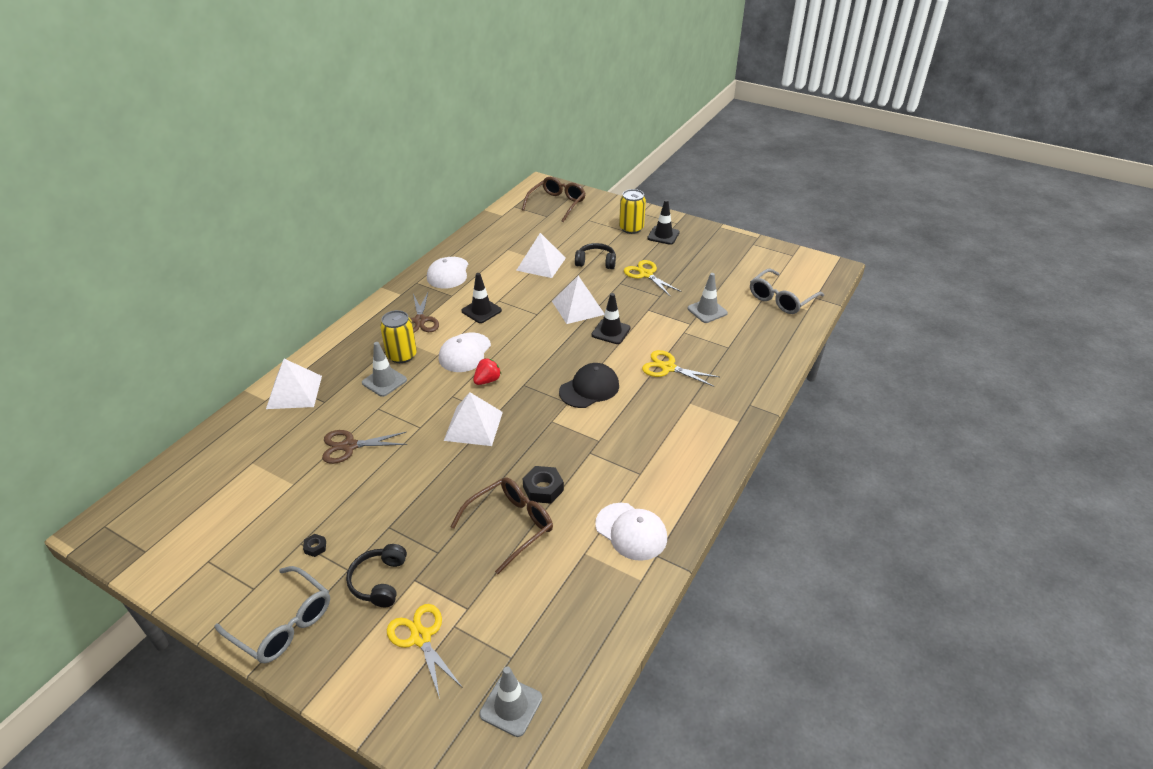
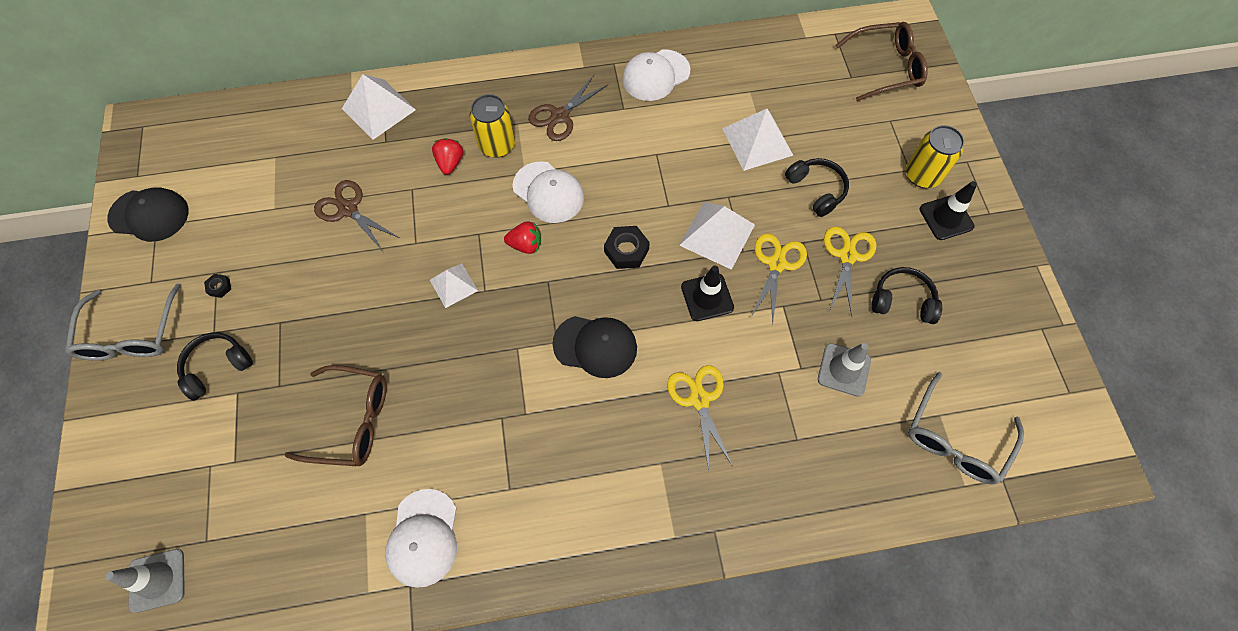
camera: 50 degrees right, 25 degrees up
grey traffic cone [362,342,407,397] -> red strawberry [432,138,463,175]
yellow scissors [387,604,463,699] -> yellow scissors moved to [751,234,807,323]
white cap [439,333,491,372] -> white cap turned 120 degrees counterclockwise [513,161,584,223]
white pyramid [444,392,503,446] -> white pyramid [430,264,478,308], size x0.61
black traffic cone [462,273,502,323] -> none
black nut [523,466,564,504] -> black nut moved to [604,226,650,269]
grey glasses [750,269,824,314] -> grey glasses turned 60 degrees counterclockwise [908,372,1024,485]
none -> black cap [107,187,189,242]
none -> black headphones [872,267,942,324]

